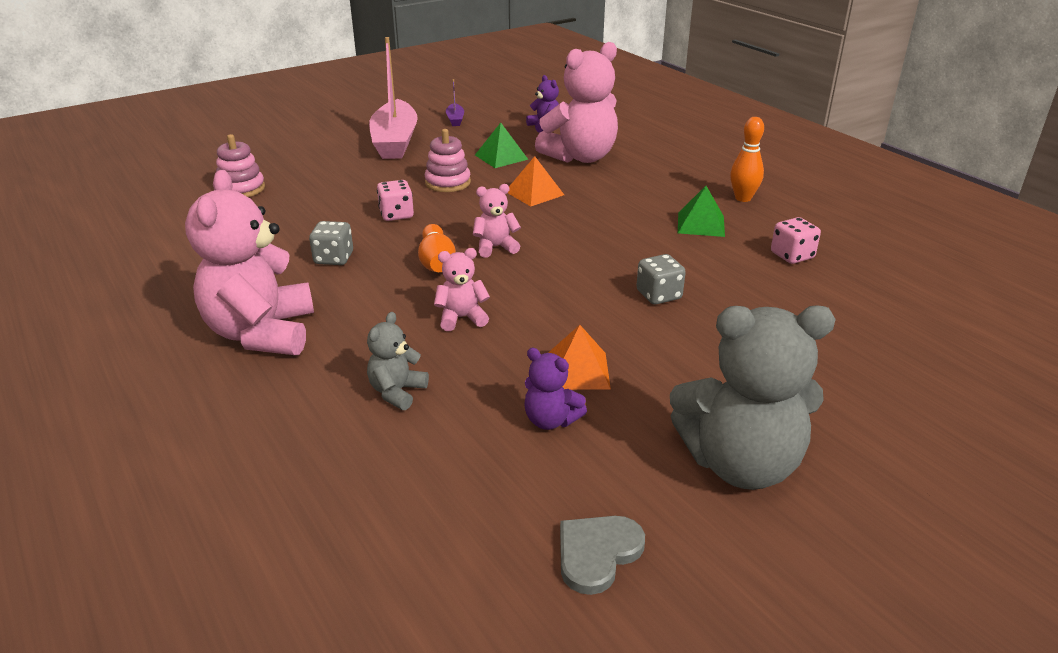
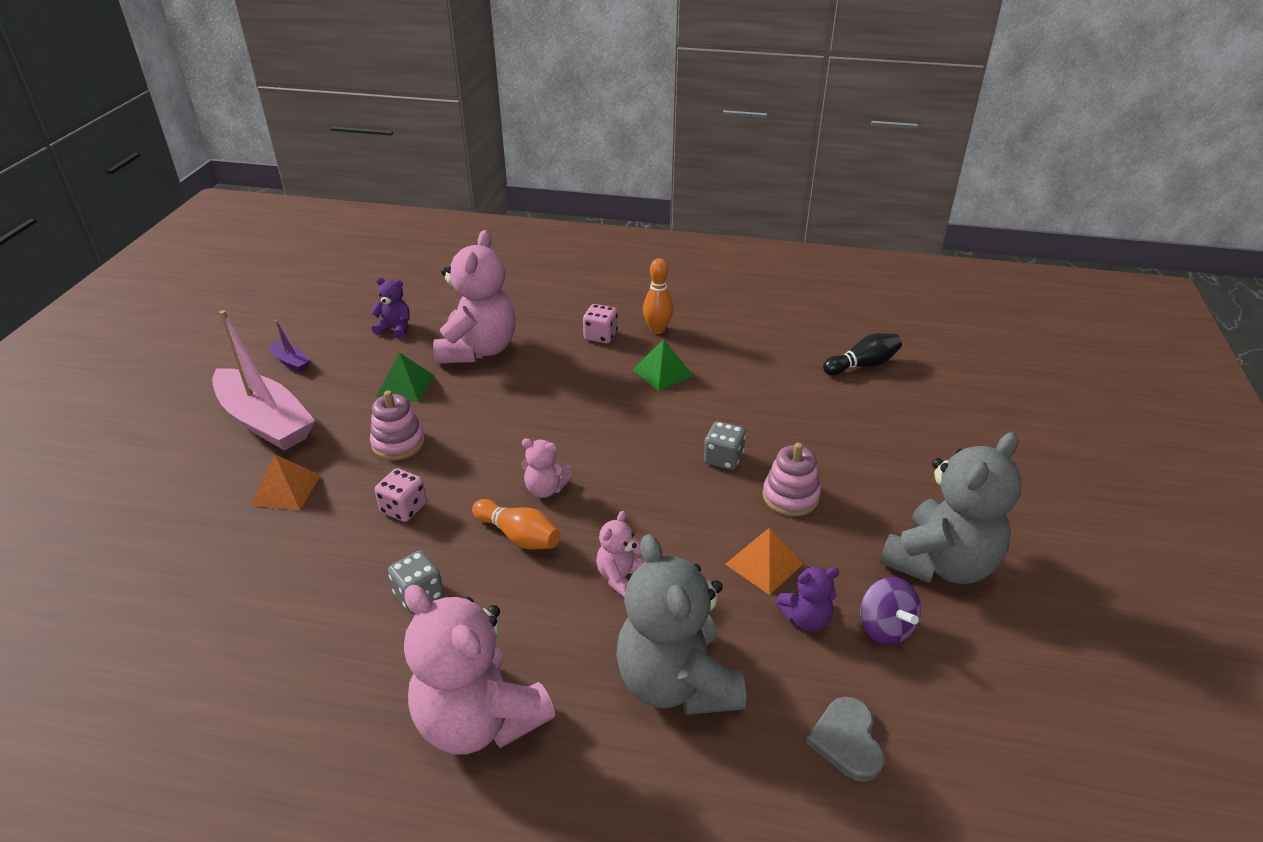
camera: 45 degrees left, 5 degrees up
pink stacking toy [216,134,265,197] -> pink stacking toy moved to [763,443,821,516]
grey teddy bear [367,312,429,410] -> grey teddy bear [616,534,746,715], size x2.13
pink teddy bear [473,184,521,258] -> pink teddy bear turned 105 degrees counterclockwise [522,438,572,498]
orange pyramid [508,156,564,206] -> orange pyramid moved to [251,454,321,510]
grey heart [560,516,645,595] -> grey heart moved to [806,697,885,782]
pink dice [771,217,821,264] -> pink dice moved to [583,304,618,343]
none -> black bowling pin [823,333,902,375]
none -> purple spinning top [860,577,921,644]

